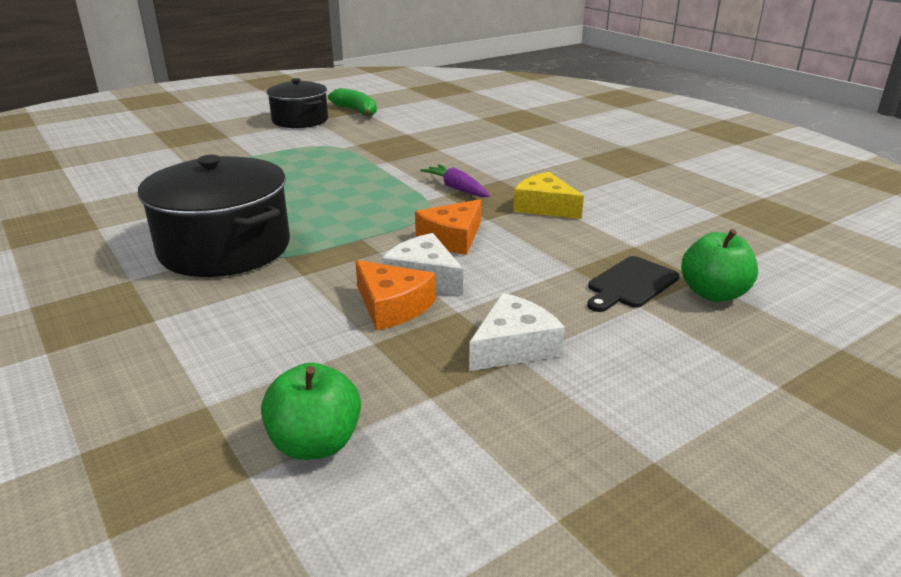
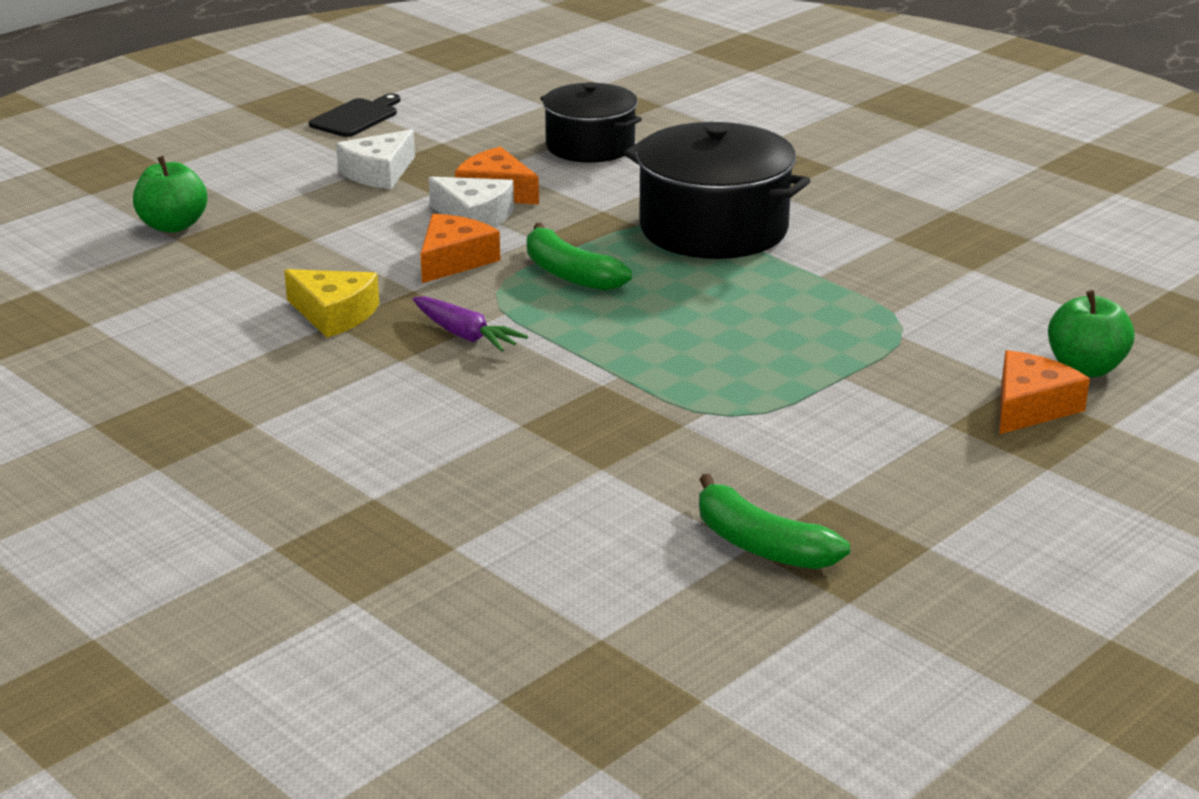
camera: 170 degrees right, 0 degrees up
green apple [261,363,361,460] -> green apple moved to [1048,290,1135,377]
black pot [267,78,328,128] -> black pot moved to [540,82,642,163]
black cutting board [587,256,679,312] -> black cutting board moved to [309,94,400,137]
none -> green banana [527,223,632,291]
none -> orange cheese [1000,350,1090,434]

